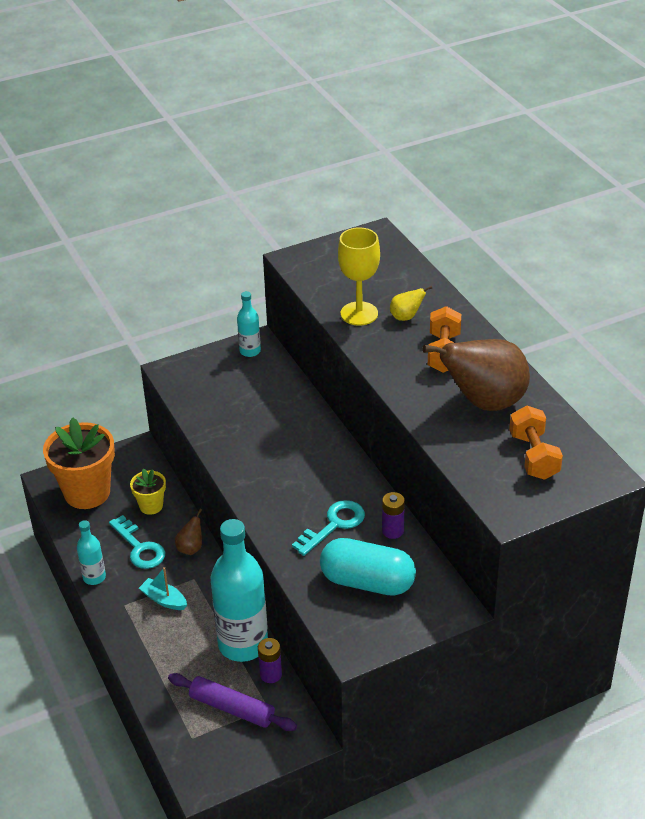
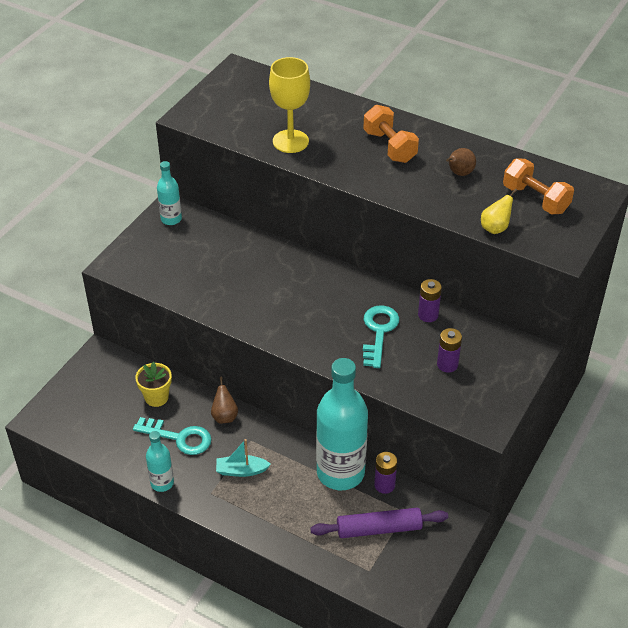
camera: 35 degrees left, 5 degrees up
orange flower pot [43,417,115,509] -> none
turquoise capsule [320,538,416,596] -> purple battery [437,328,462,373]
yellow pear [390,286,433,321] -> yellow pear moved to [481,188,517,234]
brown pear [423,339,530,411] -> brown pear [446,148,476,176], size x0.42

